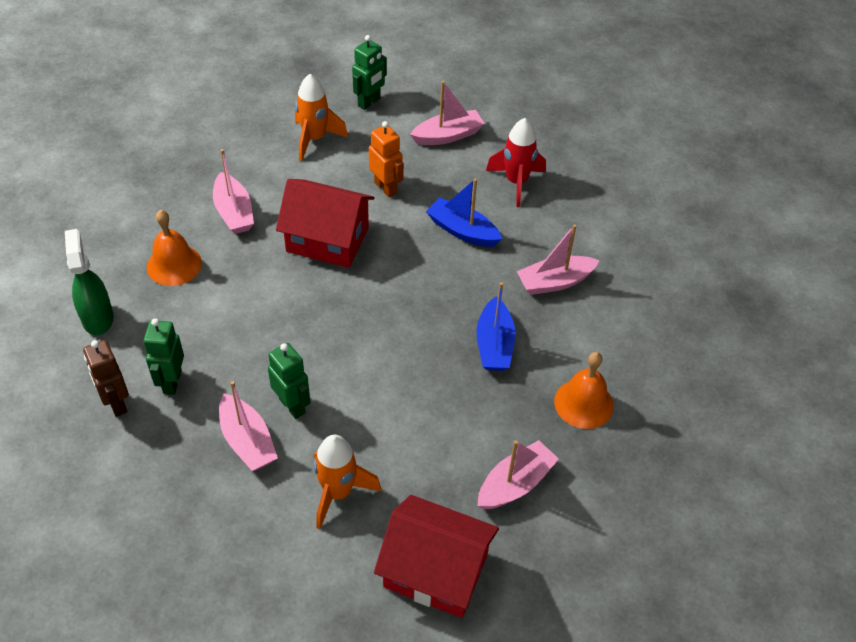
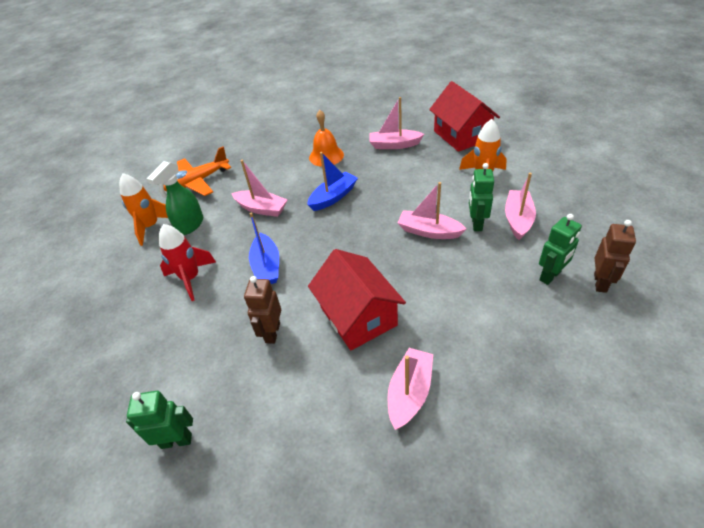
camera: 130 degrees left, 5 degrees down
green spray bottle [65,229,113,335] -> green spray bottle moved to [146,161,203,235]
orange bell [147,210,202,286] -> none
orange rocket [295,74,348,161] -> orange rocket moved to [119,173,168,246]
orange robot [369,121,404,197] -> brown robot [244,276,281,344]
pink boat [410,81,485,145] -> pink boat moved to [397,182,467,239]
none -> orange plane [163,147,231,196]

